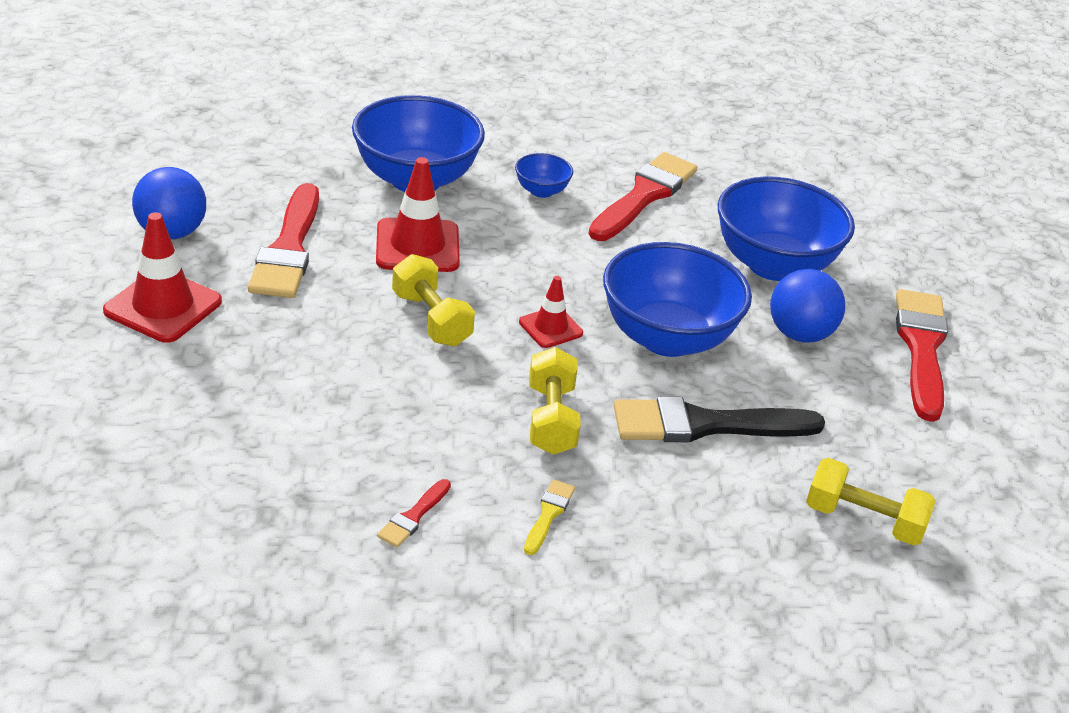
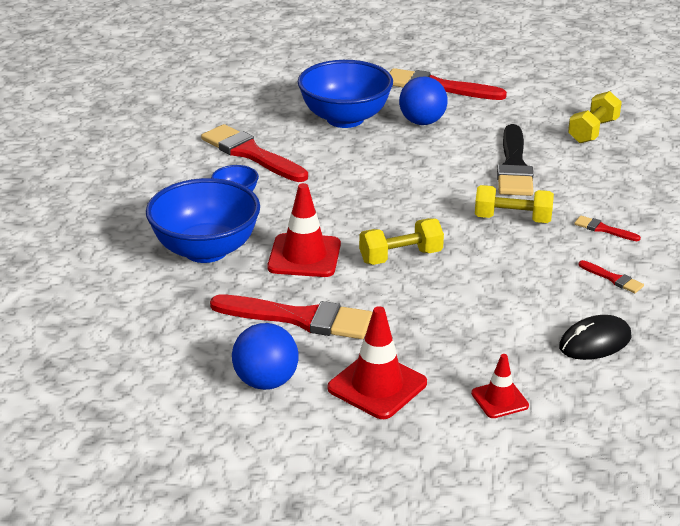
camera: 75 degrees left, 5 degrees down
red traffic cone [519,276,583,348] -> red traffic cone moved to [471,354,529,418]
yellow brush [524,479,575,555] -> red brush [574,215,641,241]
blue bowl [603,242,752,357] -> none
none -> black mouse [559,315,632,360]

